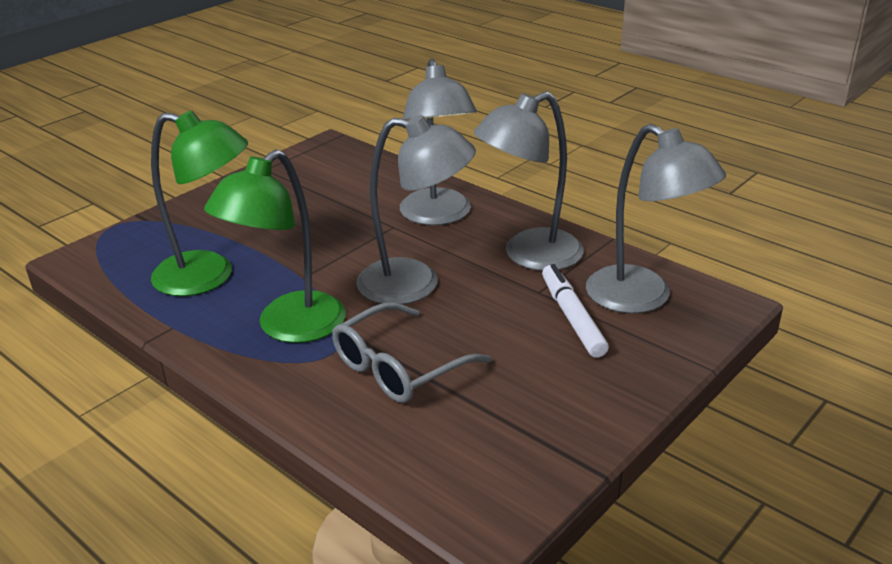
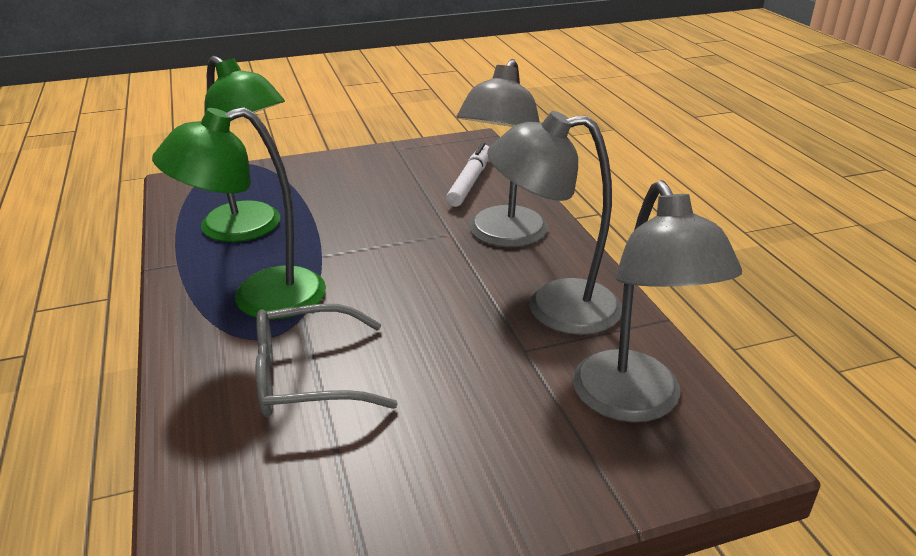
camera: 30 degrees right, 0 degrees up
grey lamp [356,115,476,304] -> none
white marker [542,264,609,358] -> white marker moved to [446,143,489,207]

